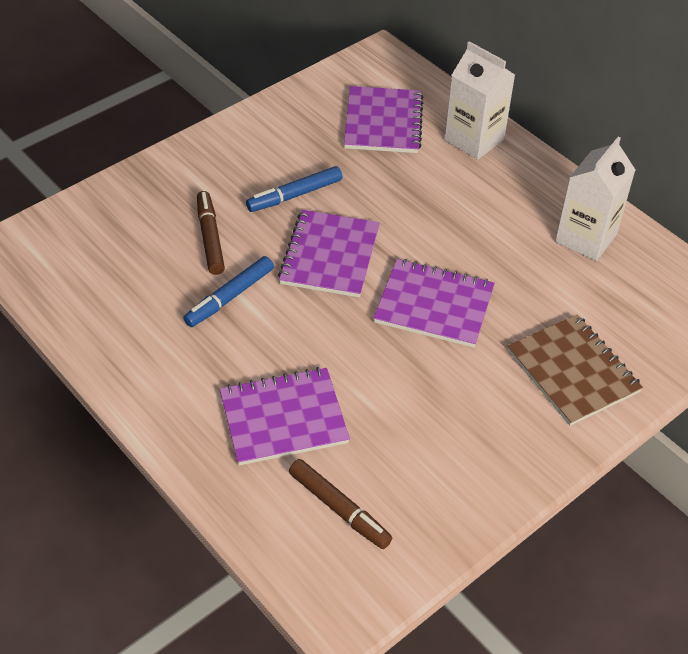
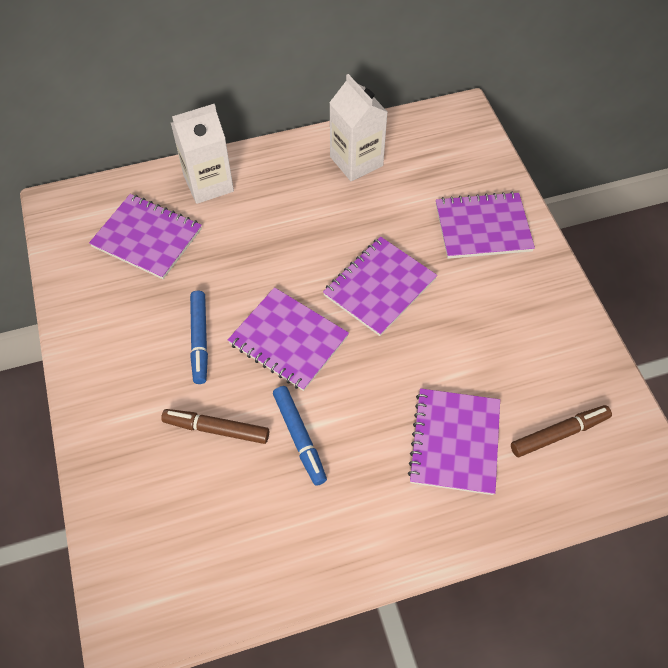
camera: 65 degrees left, 10 degrees up
brown notebook [507,314,643,426] -> purple notebook [436,192,535,259]

